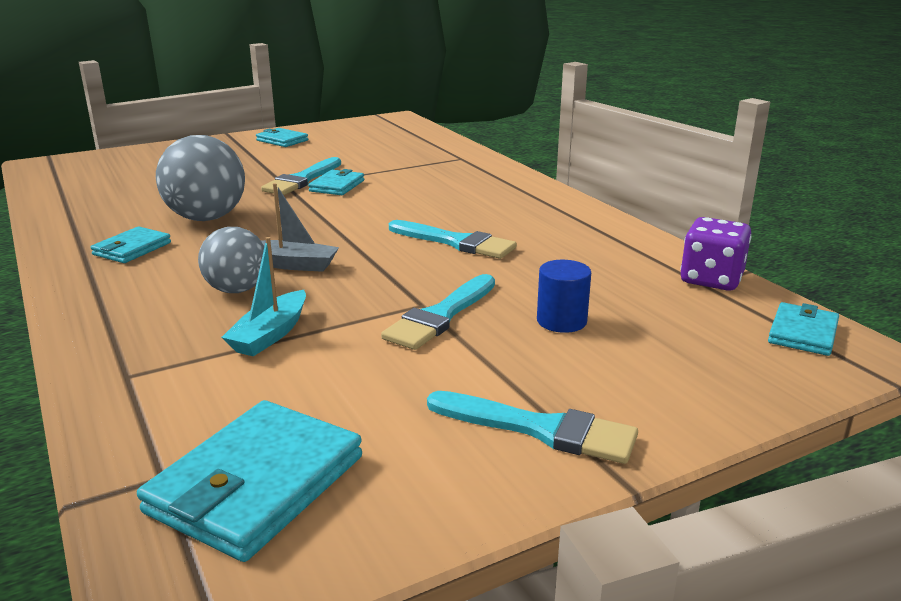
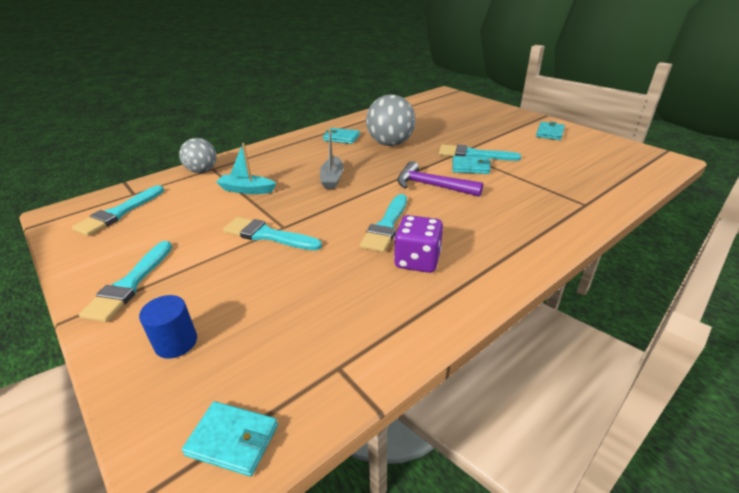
camera: 80 degrees right, 10 degrees up
turquoise wallet [137,400,362,562] -> turquoise brush [72,185,164,236]
grey ball [198,227,264,293] -> grey ball moved to [179,138,217,173]
blue cylinder [537,260,591,333] -> blue cylinder moved to [139,295,197,359]
purple dice [680,217,752,291] -> purple dice moved to [394,215,443,273]
none -> purple hammer [397,161,483,197]

